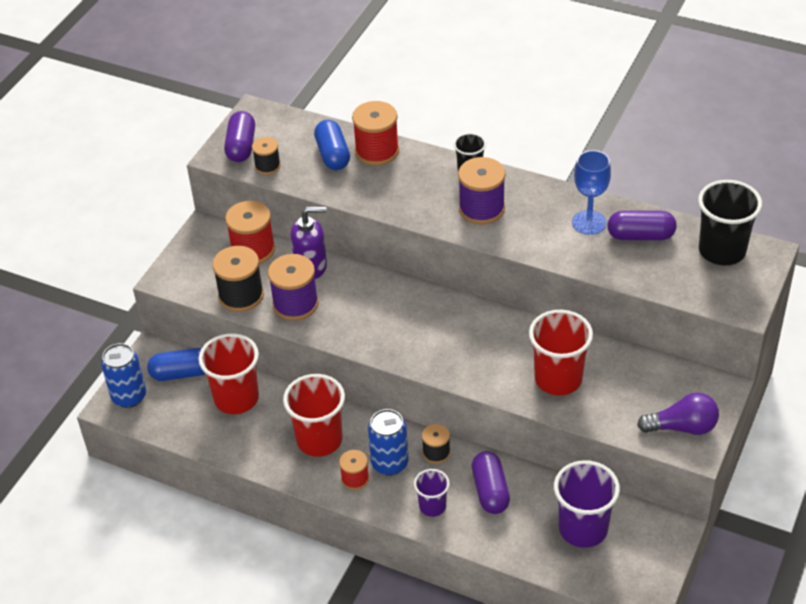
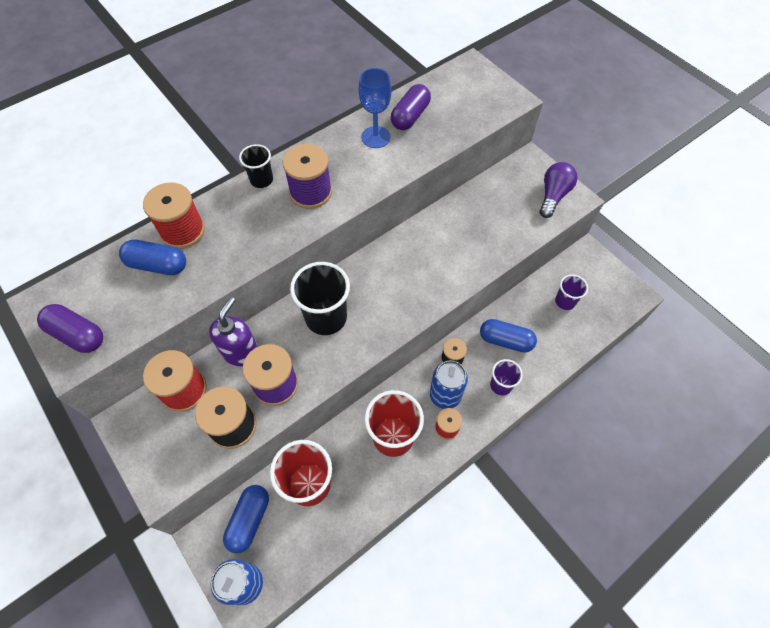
camera: 65 degrees left, 15 degrees up
black spool [252,137,281,175] -> none
purple capsule [472,451,510,514] -> blue capsule [480,319,537,353]
red cup [529,310,593,395] -> none
purple cup [554,460,620,548] -> purple cup [555,274,588,310], size x0.56
black cup [698,180,762,265] -> black cup moved to [290,262,350,335]

